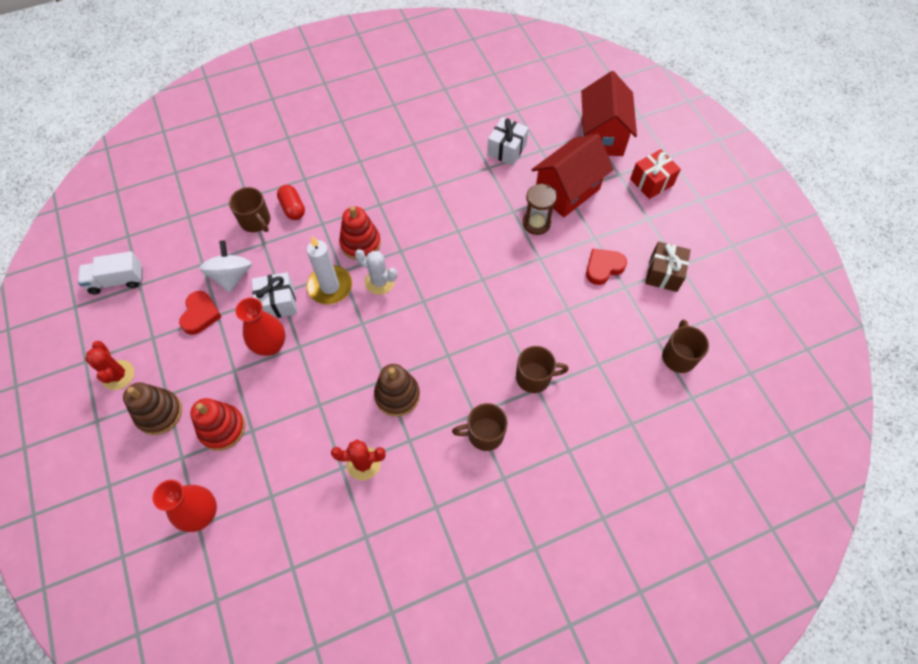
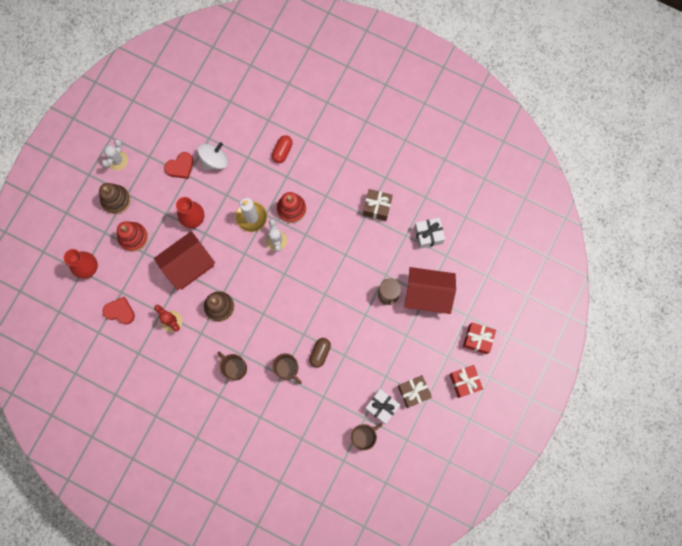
camera: 50 degrees right, 15 degrees up
white truck [78,251,143,294] -> none
red cactus [85,341,134,390] -> white cactus [101,139,128,170]
brown mug [229,187,270,232] -> none
white gift [252,272,297,318] -> white gift moved to [365,389,400,424]
red house [581,71,637,156] -> red house moved to [154,231,215,290]
red heart [586,249,627,285] -> red heart moved to [102,297,135,324]
none -> brown capsule [309,338,331,368]
none -> brown gift [363,189,393,221]
none -> red gift [449,365,483,398]

